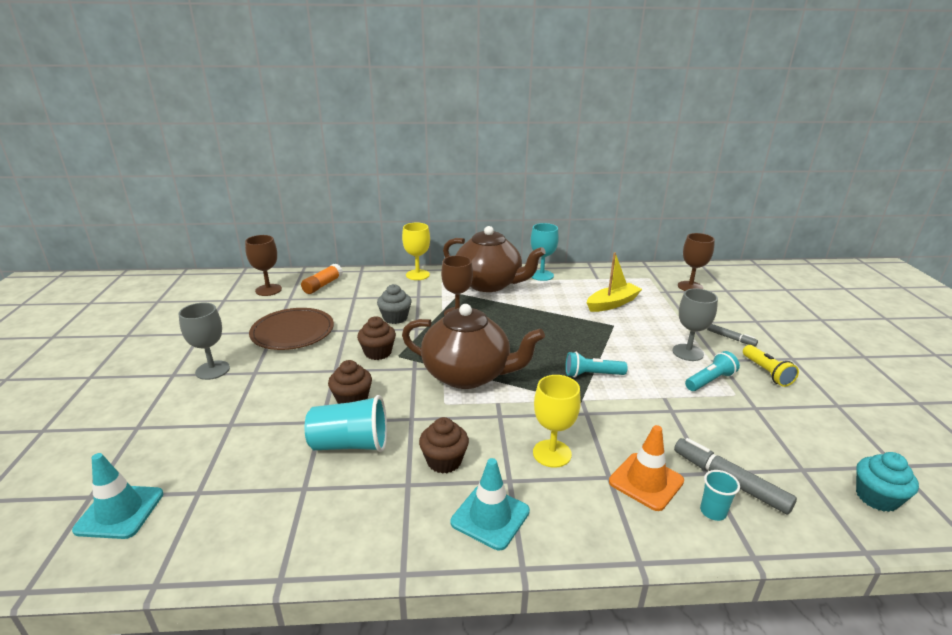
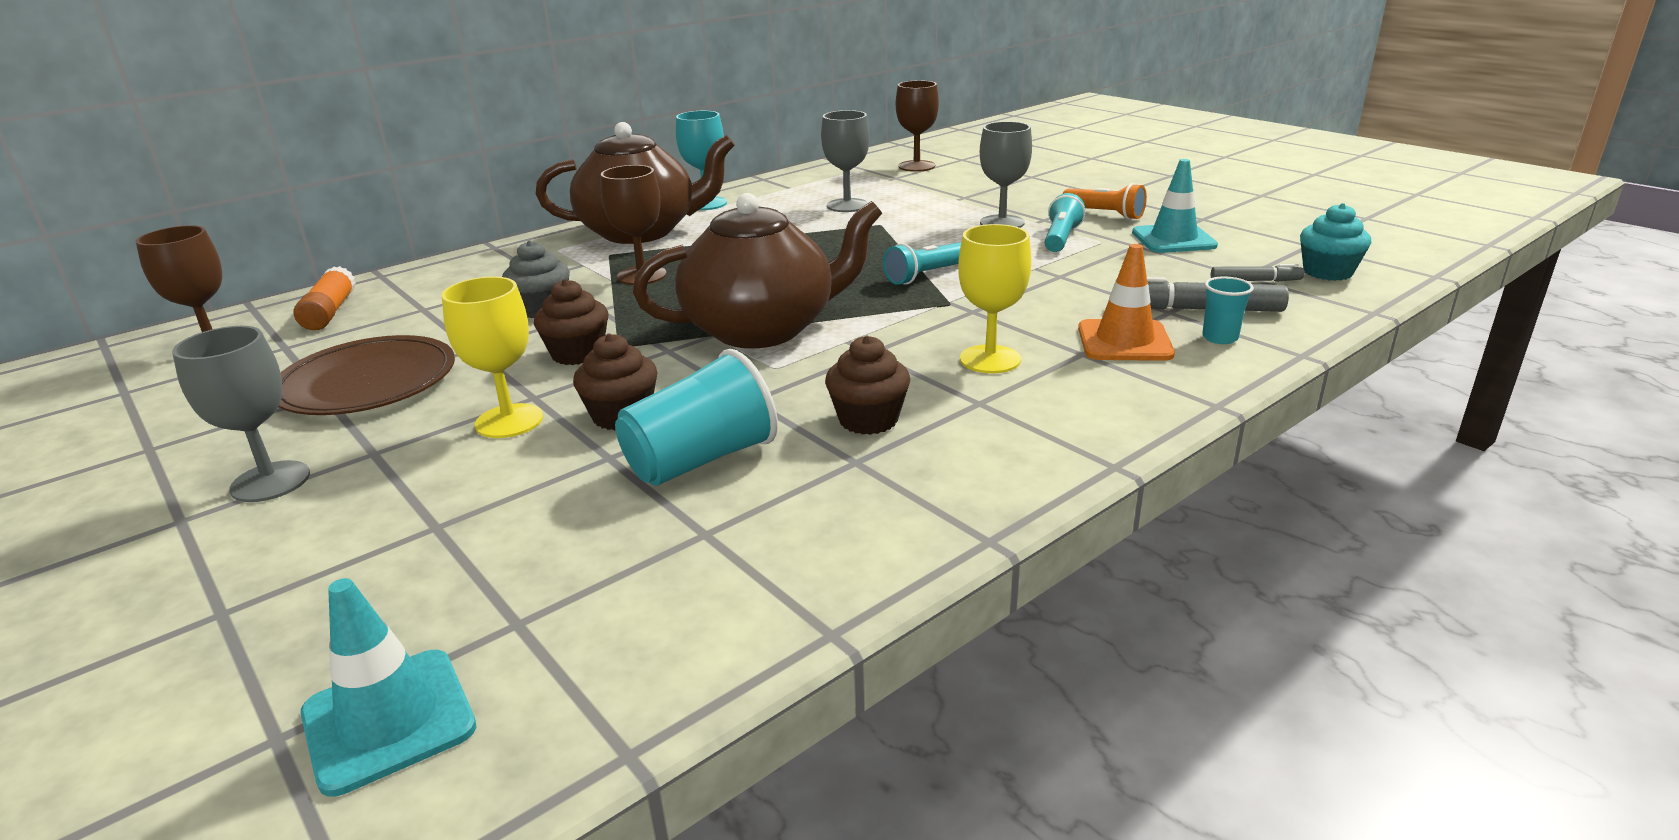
camera: 35 degrees left, 0 degrees up
yellow goblet [402,223,430,280] -> yellow goblet moved to [442,277,543,438]
turquoise traffic cone [451,458,530,550] -> turquoise traffic cone moved to [1132,159,1218,253]
yellow boat [587,252,642,312] -> grey goblet [821,110,870,212]
grey marker [707,324,758,346] -> grey marker moved to [1211,264,1304,282]
yellow flashlight [743,345,799,387] -> orange flashlight [1063,183,1147,220]

